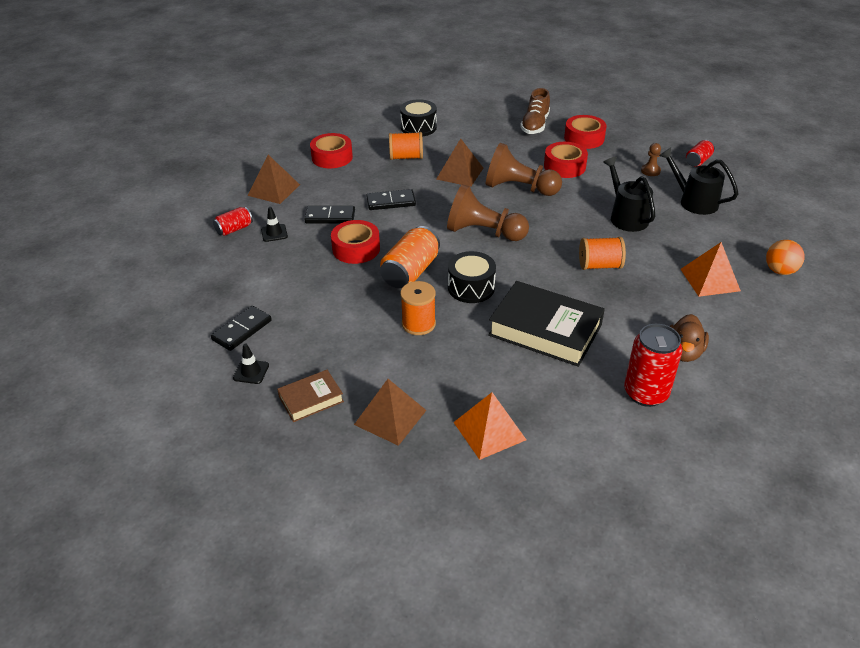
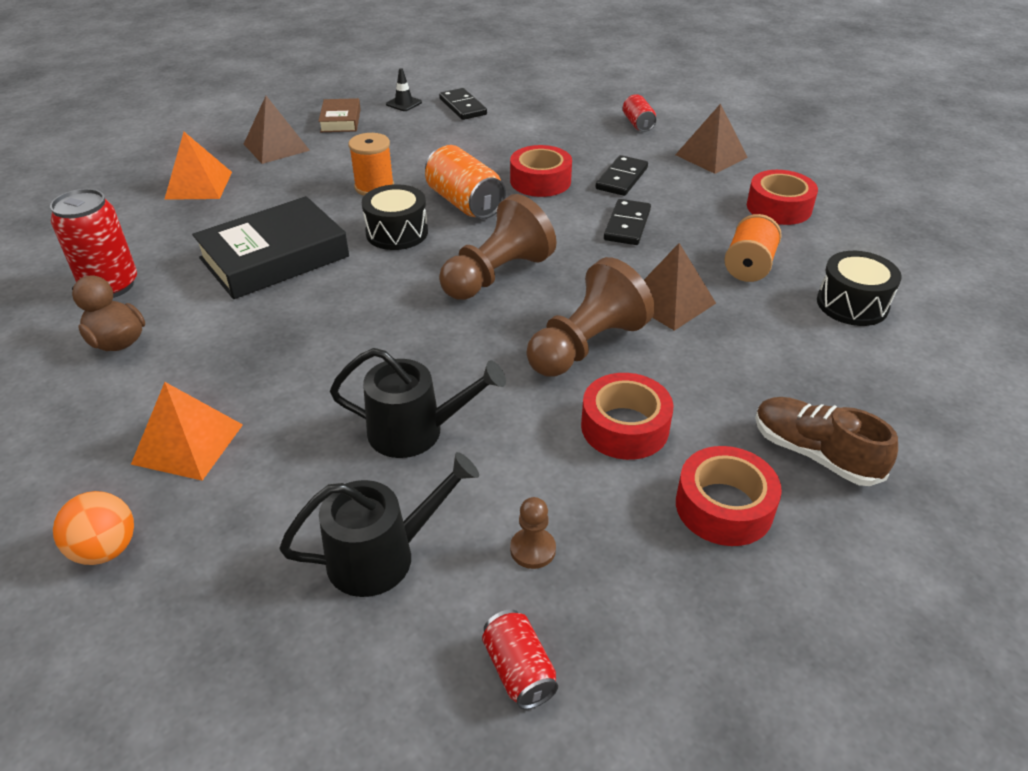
camera: 115 degrees right, 0 degrees up
black traffic cone [261,207,288,242] -> none
orange spool [579,237,626,270] -> none

